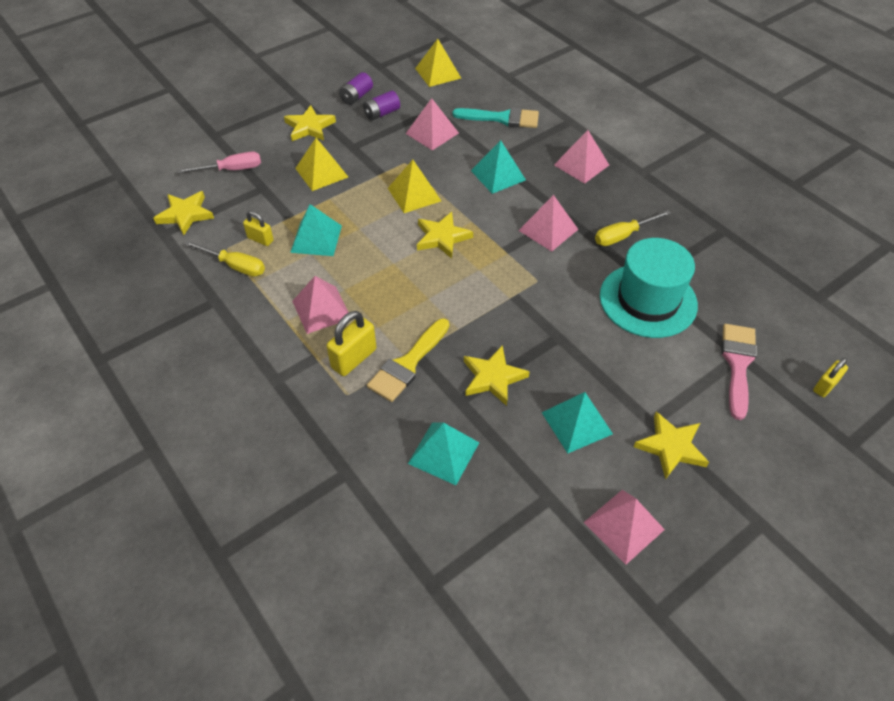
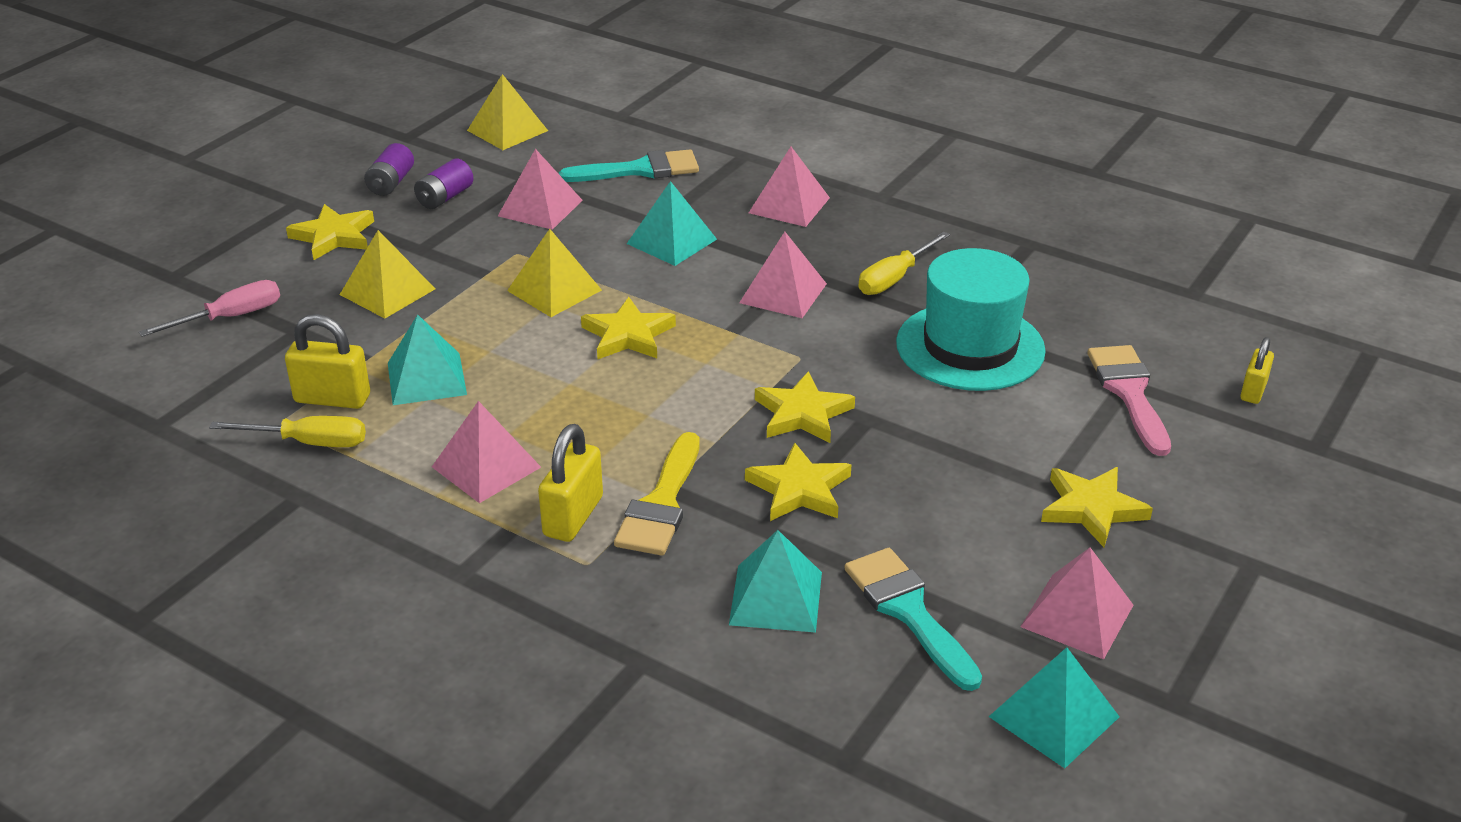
camera: 20 degrees left, 15 degrees down
yellow star [153,191,214,235] -> yellow star moved to [755,371,855,443]
yellow padlock [243,211,274,246] -> yellow padlock [285,314,370,409], size x1.60
turquoise pyramid [541,392,613,453] -> turquoise pyramid moved to [989,647,1119,768]
none -> turquoise brush [844,548,982,691]

